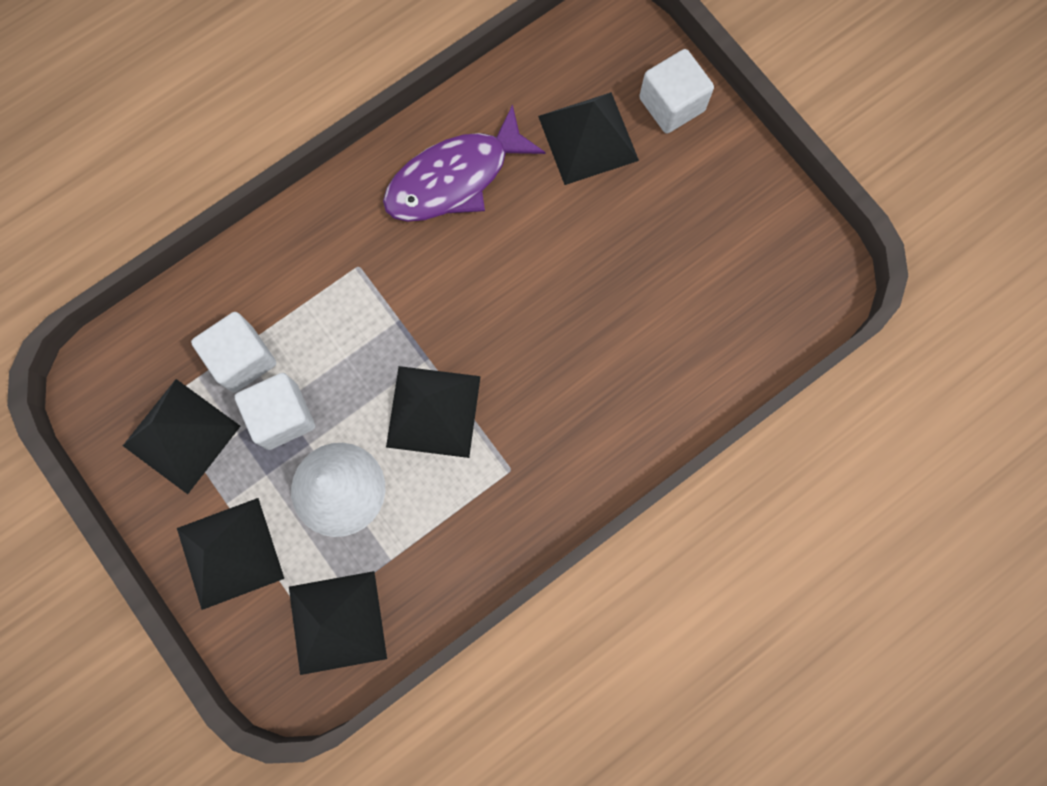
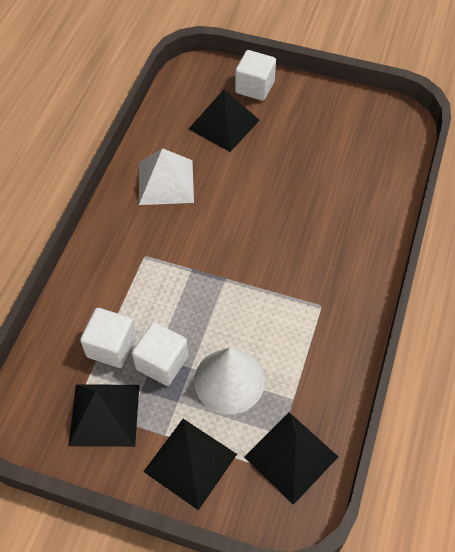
camera: 35 degrees left, 20 degrees down
purple fish [383,104,546,222] -> white pyramid [139,148,194,205]
black pyramid [386,366,481,458] -> none

